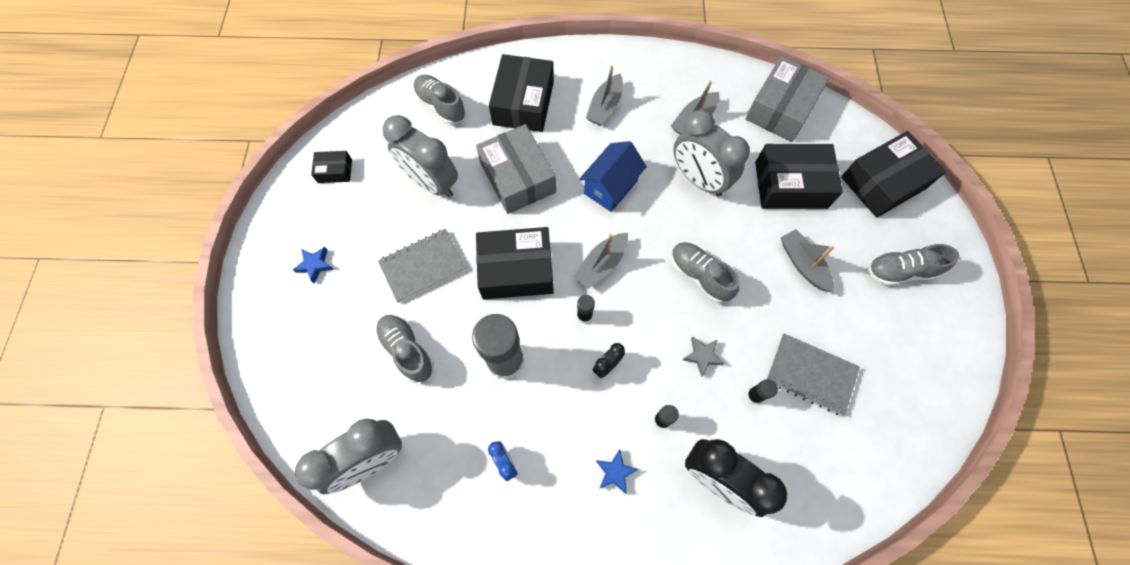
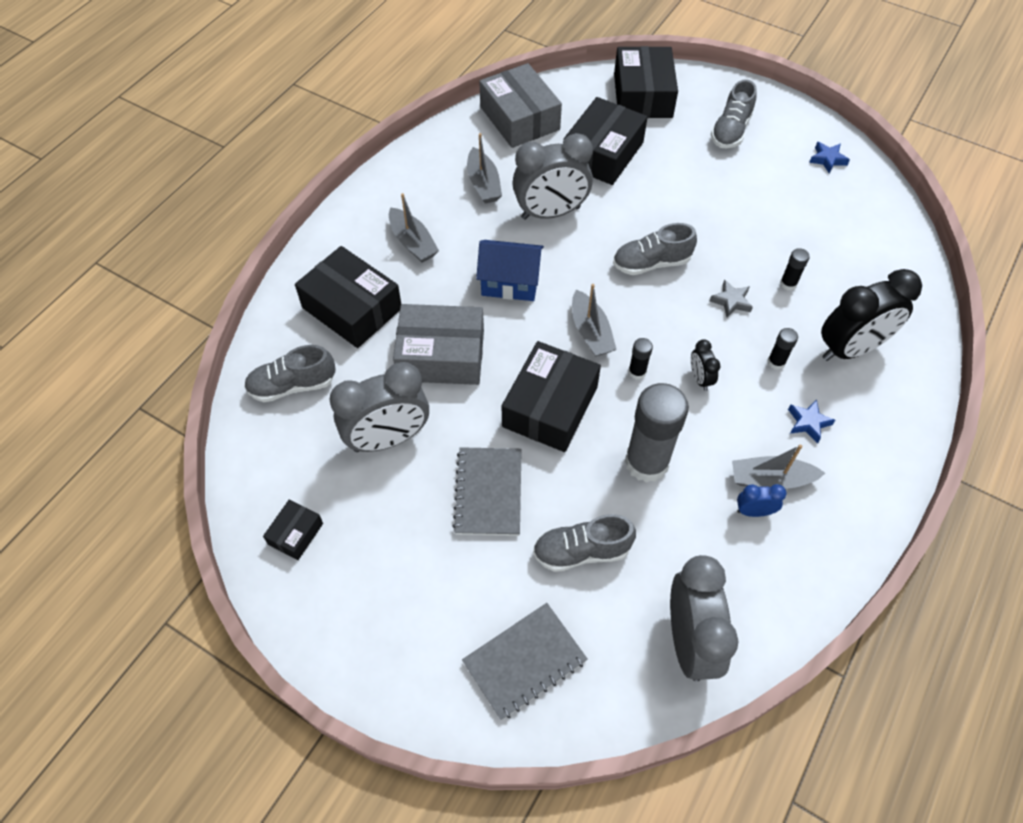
camera: 60 degrees left, 10 degrees down
blue star [293,247,333,283] -> blue star moved to [809,142,850,174]
blue house [579,141,647,212] -> blue house turned 60 degrees counterclockwise [476,240,544,301]
grey notebook [767,333,860,416] -> grey notebook moved to [462,603,588,720]
grey boat [781,229,834,292] -> grey boat moved to [732,444,825,489]

